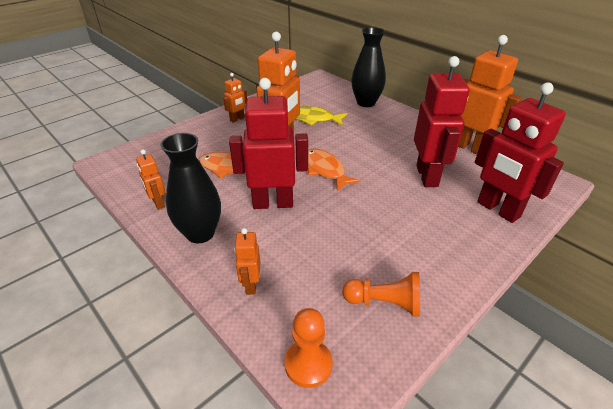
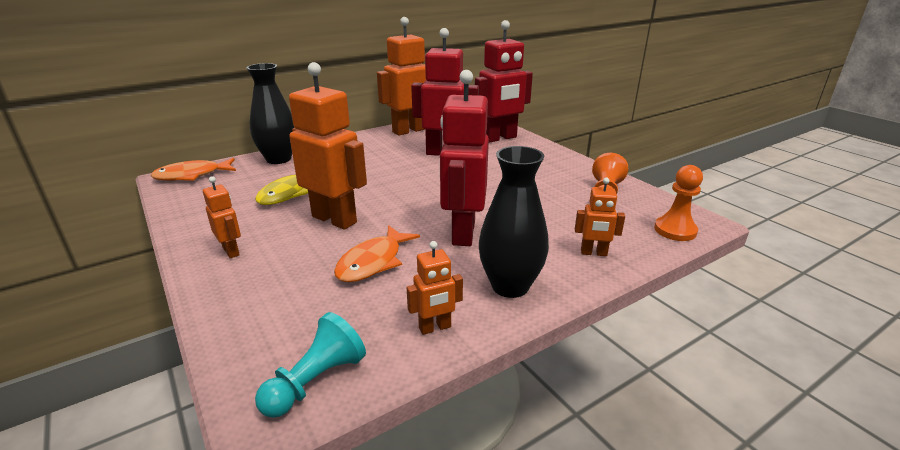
camera: 80 degrees left, 10 degrees down
orange fish [308,149,361,191] -> orange fish moved to [151,158,236,181]
none -> turquoise pawn [255,312,366,418]

